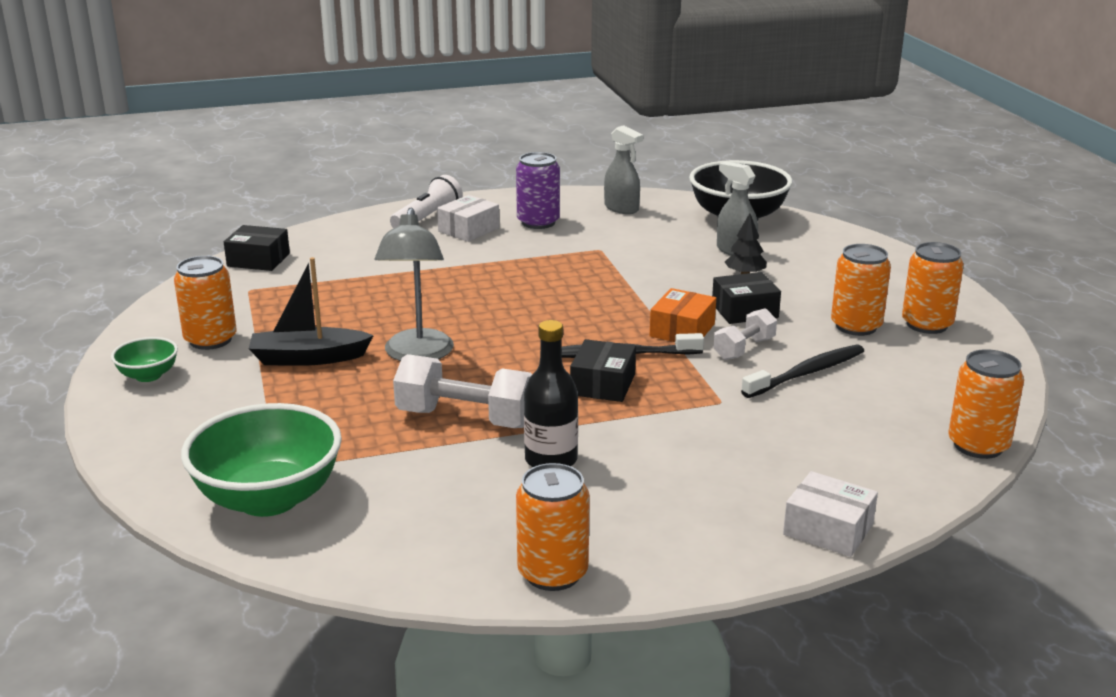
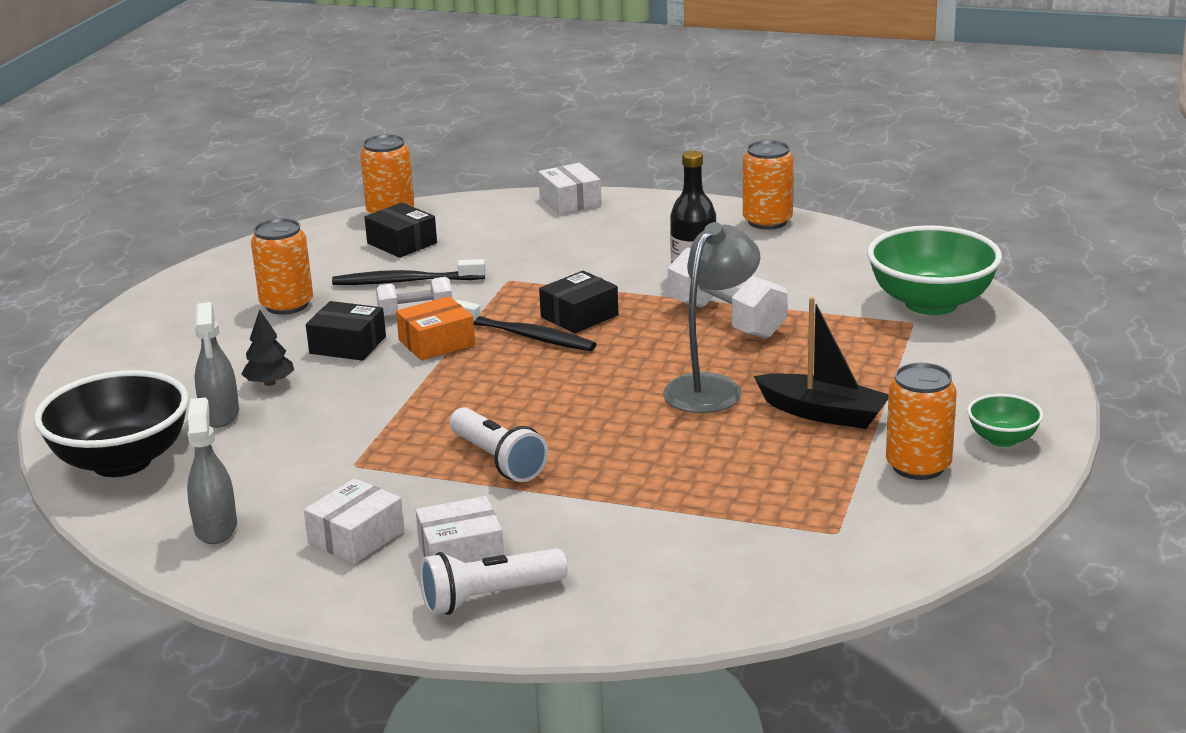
camera: 145 degrees left, 0 degrees up
black box [224,225,290,271] -> black box moved to [365,203,437,258]
purple can [516,152,560,229] -> white box [304,478,404,564]
orange can [902,242,964,334] -> none
none -> white flashlight [450,407,548,482]

